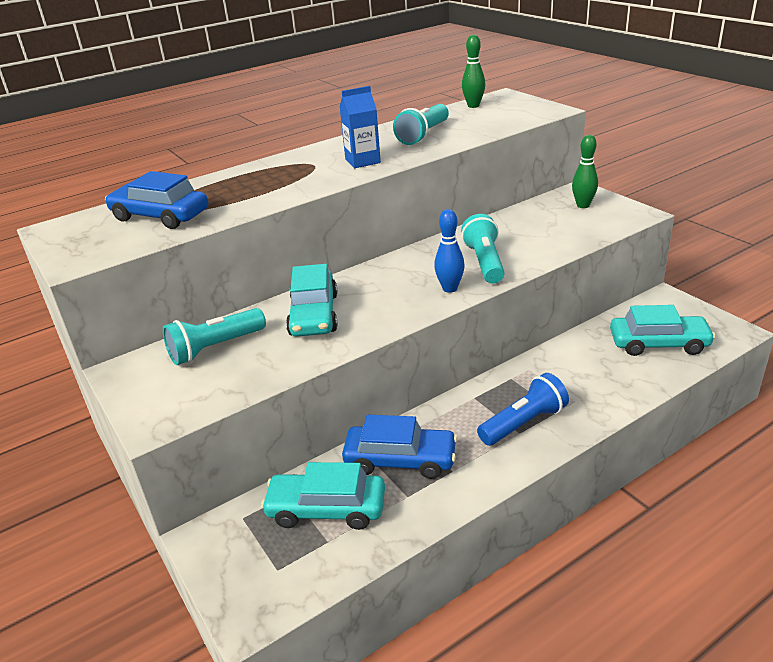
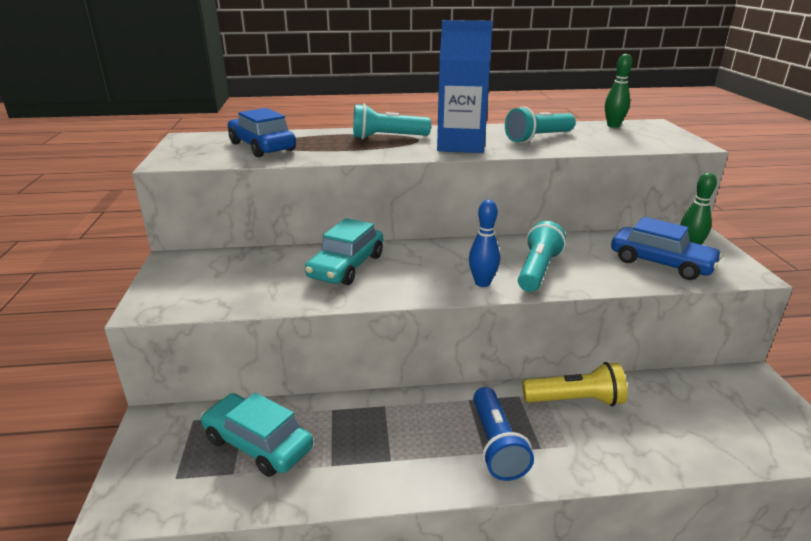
camera: 25 degrees right, 5 degrees down
turquoise flashlight [163,308,266,365] -> turquoise flashlight moved to [353,104,431,140]
blue carton [340,86,381,168] -> blue carton [437,20,493,153], size x1.66
blue car [342,415,457,479] -> blue car moved to [611,217,723,280]
blue flashlight [477,373,569,446] -> blue flashlight turned 90 degrees clockwise [473,387,534,481]
turquoise car [610,305,715,356] -> none
none -> yellow flashlight [522,362,627,406]

